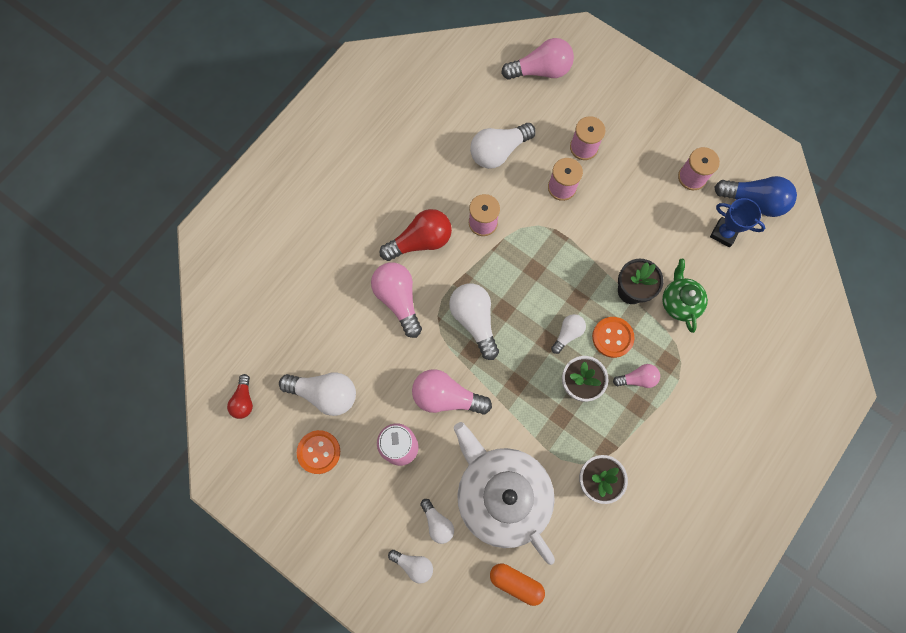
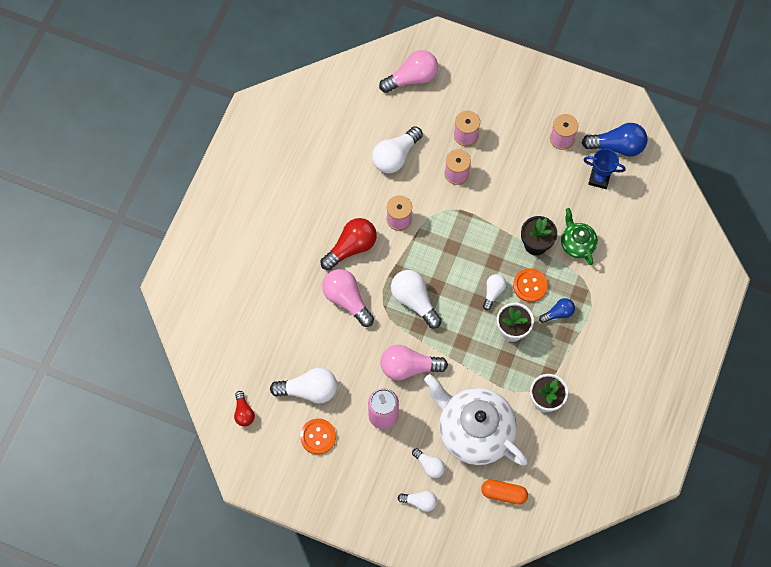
camera: 15 degrees left, 5 degrees down
pink light bulb [613,364,660,388] -> blue light bulb [539,298,575,323]

